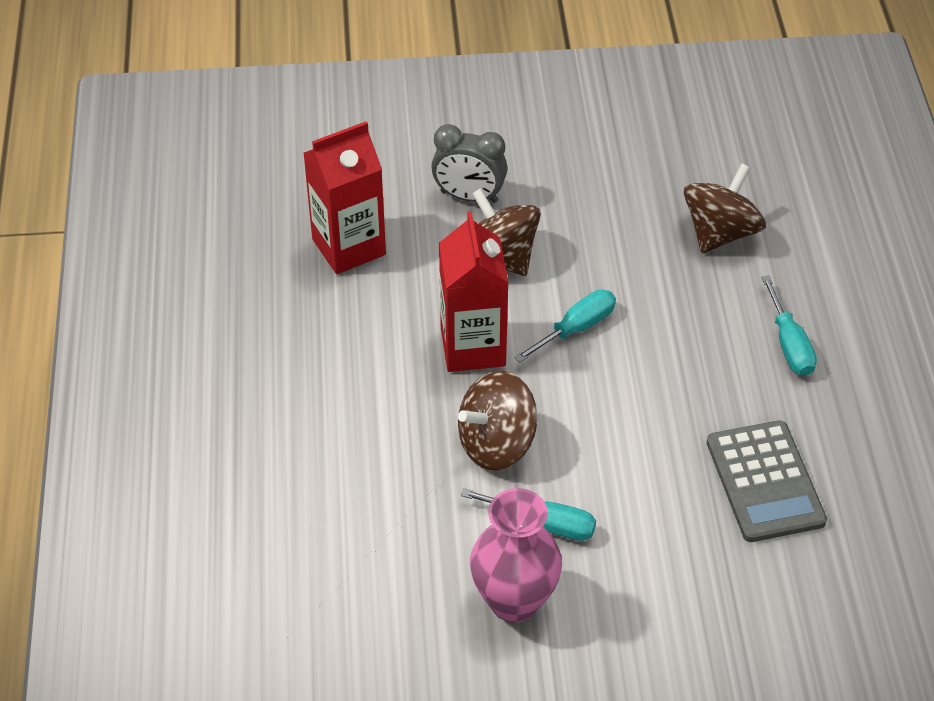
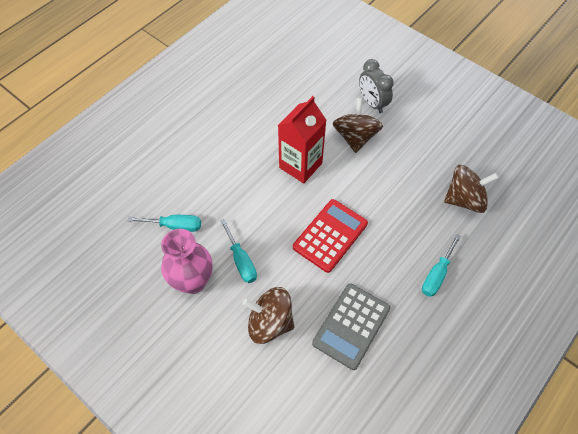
camera: 45 degrees right, 10 degrees up
red carton [303,121,386,274] -> none
brown spinning top [458,371,537,470] -> brown spinning top moved to [242,287,294,344]
turquoise screwdriver [514,290,616,363] -> turquoise screwdriver moved to [128,215,201,232]
none -> red calculator [293,199,368,273]

